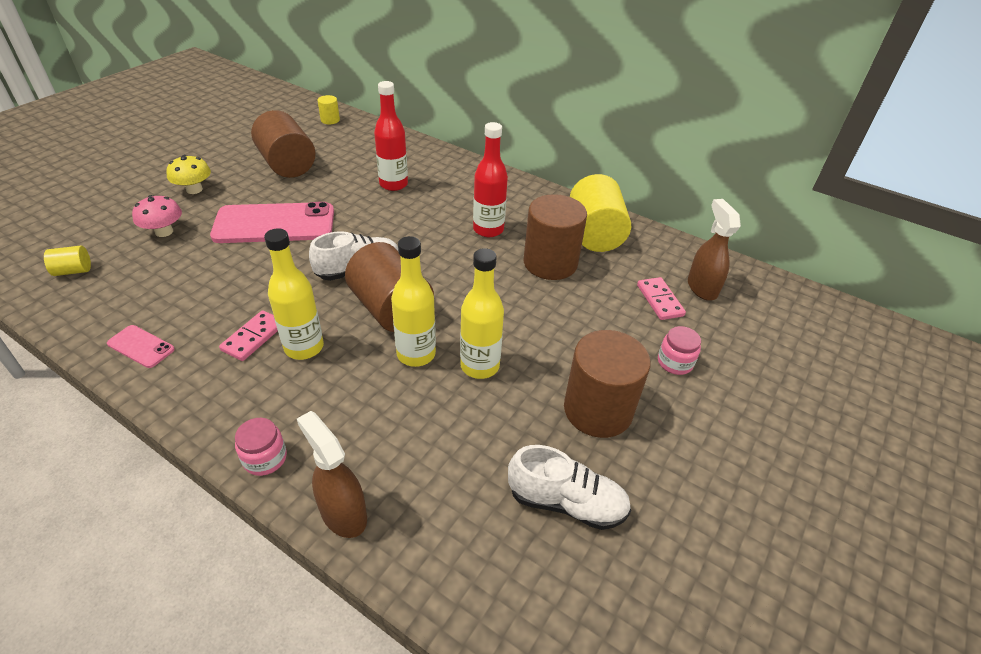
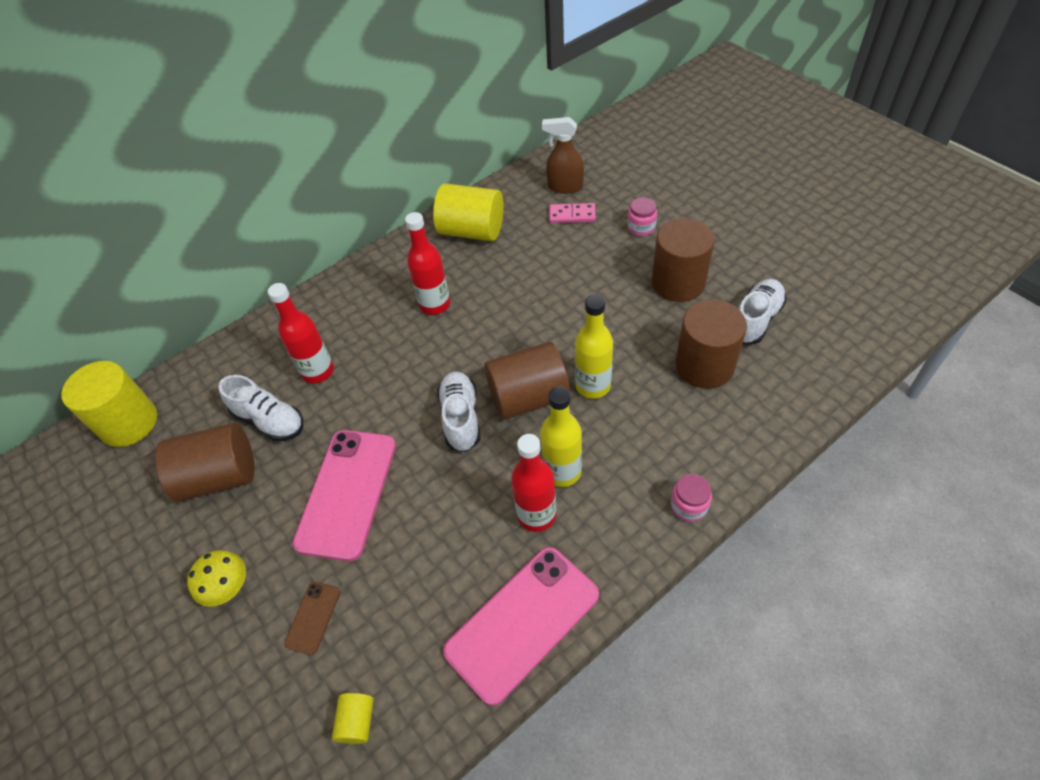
camera: 65 degrees left, 10 degrees up
pink phone [107,325,175,368] -> pink phone [443,547,599,706], size x2.23
pink mushroom [132,195,182,237] -> brown phone [284,582,340,655]
pink domino [219,310,278,361] -> red bottle [511,434,556,532]
brown spray bottle [297,411,367,538] -> none
yellow cylinder [317,95,340,124] -> yellow cylinder [61,361,157,447], size x2.20
yellow bottle [460,248,504,379] -> none
brown cylinder [524,194,587,280] -> brown cylinder moved to [676,299,747,389]
none -> white shoe [218,375,303,441]

